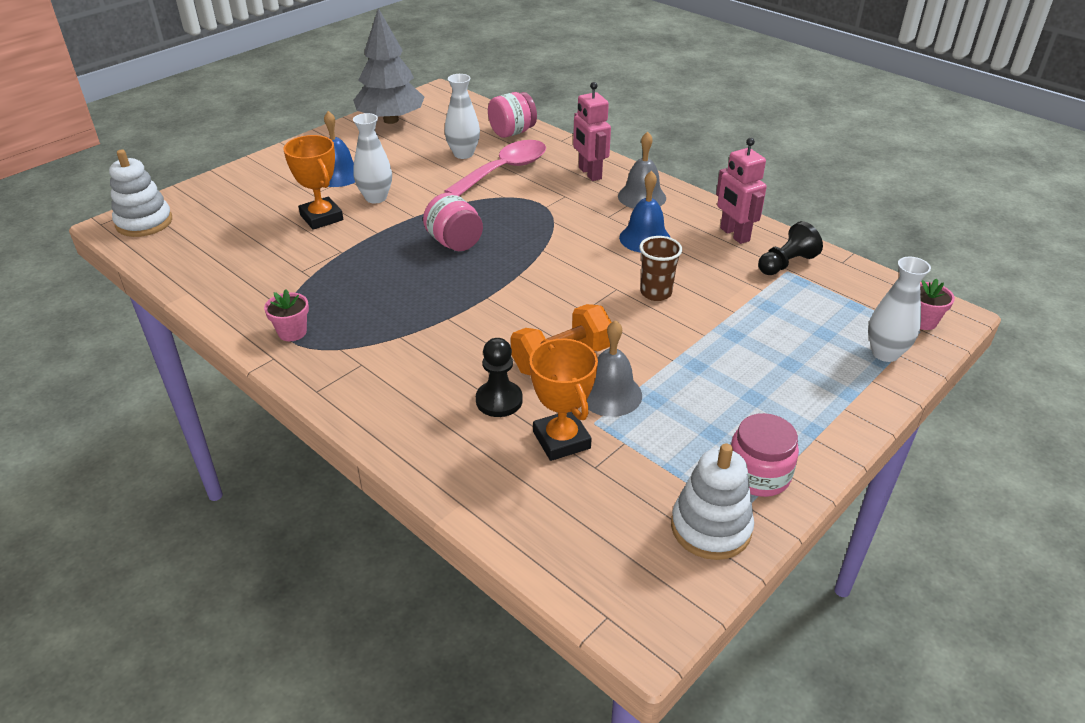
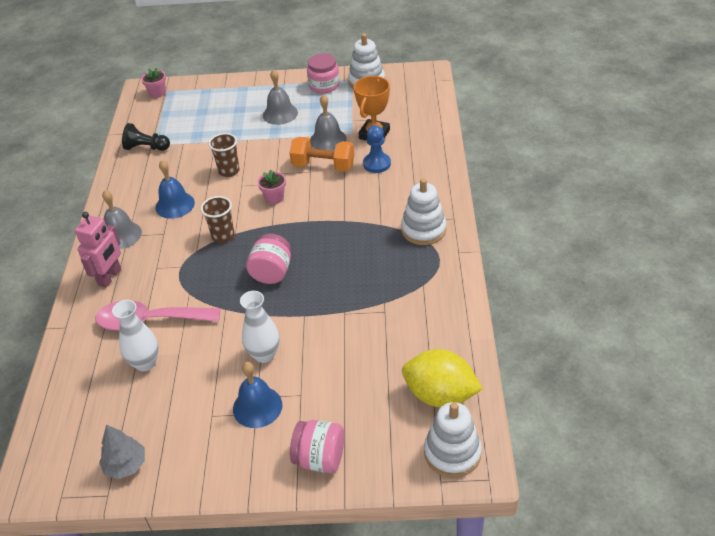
camera: 130 degrees left, 5 degrees up
pink flower pot [264,289,309,341] -> pink flower pot moved to [257,169,286,204]
orange trophy [283,135,343,230] -> none
grey tree [353,8,424,124] -> grey tree [99,425,145,479], size x0.53
black pawn [476,338,523,417] -> blue pawn [363,125,391,173]
pink jar [488,92,537,138] -> pink jar moved to [290,420,344,473]
pink robot [716,138,767,244] -> none
white vase [868,257,931,362] -> none
none -> brown cup [201,196,235,243]
none -> grey bell [263,69,298,125]
none -> white stacking toy [401,178,446,245]
none -> yellow lemon [402,349,483,408]

